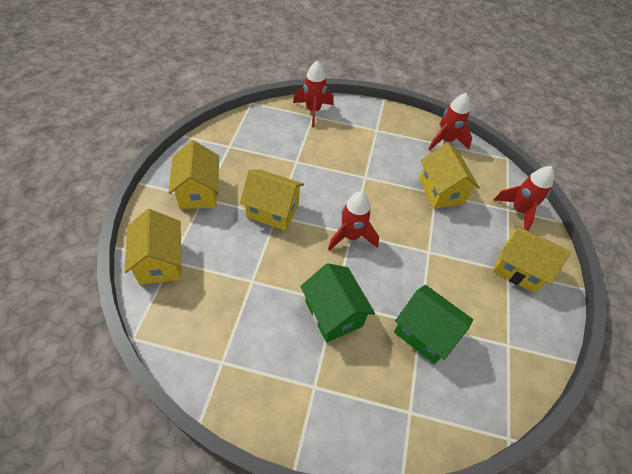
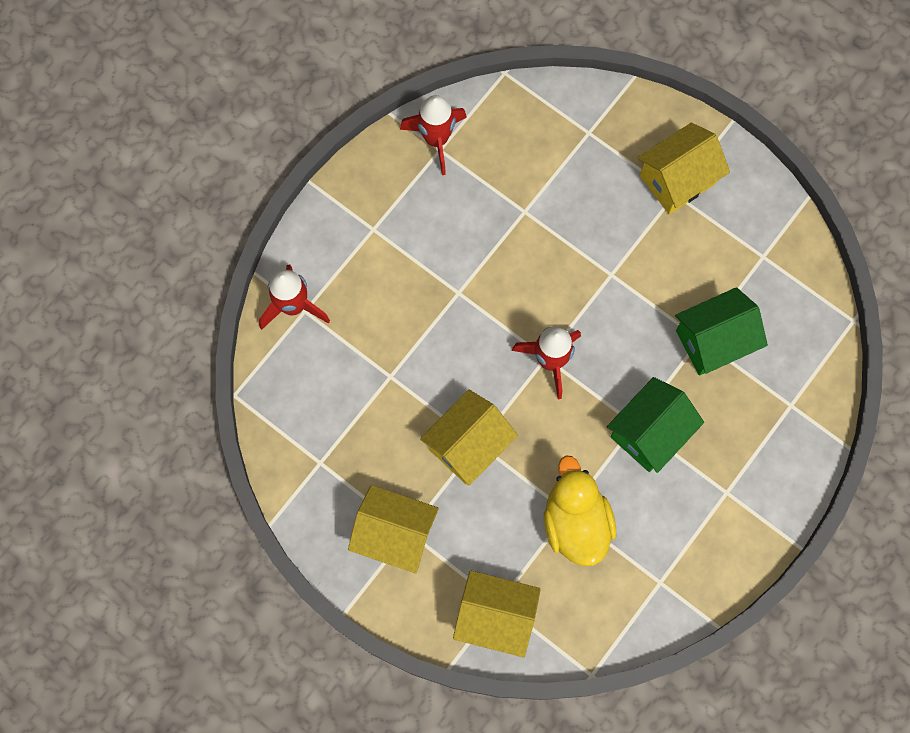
camera: 60 degrees left, 20 degrees up
green house [300,263,375,343] -> green house turned 45 degrees counterclockwise [607,377,704,473]
yellow house [419,142,480,209] -> none
red rocket [494,166,554,231] -> none
none -> yellow duck [544,455,616,566]

